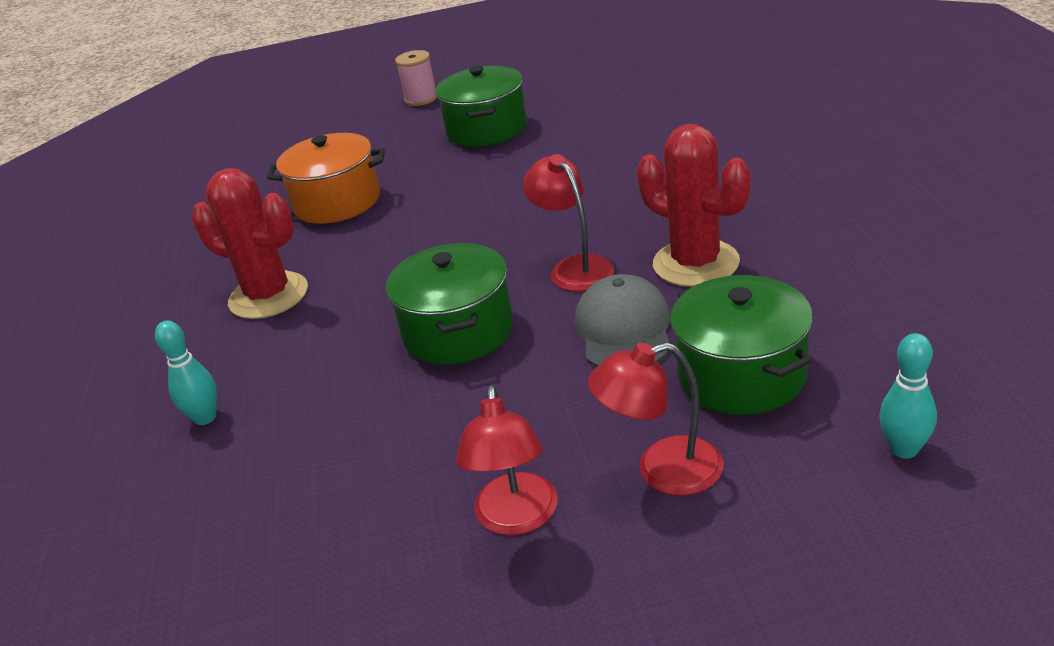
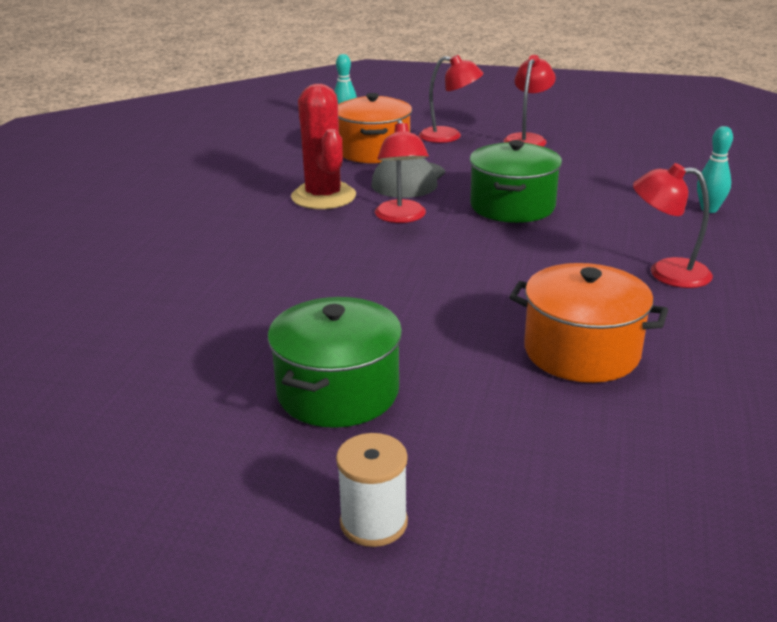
camera: 160 degrees left, 5 degrees down
red cactus [192,168,308,319] -> red lamp [633,163,713,288]
pink spool [395,50,437,106] -> white spool [336,433,408,547]
green pot [670,275,813,415] -> orange pot [338,93,412,163]

